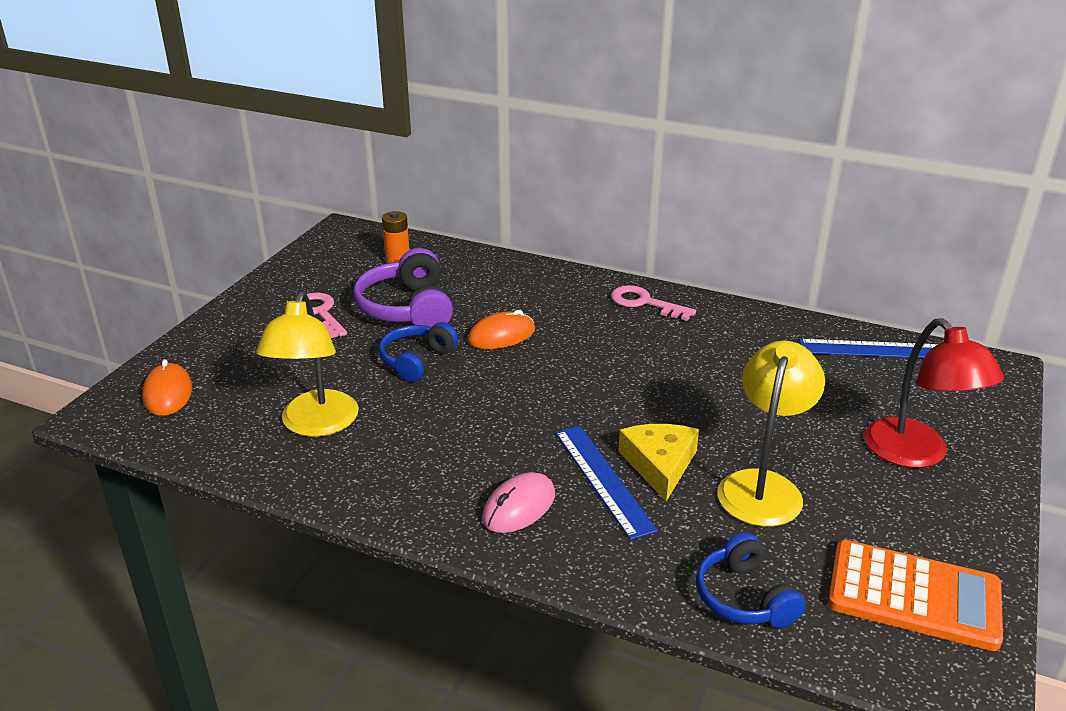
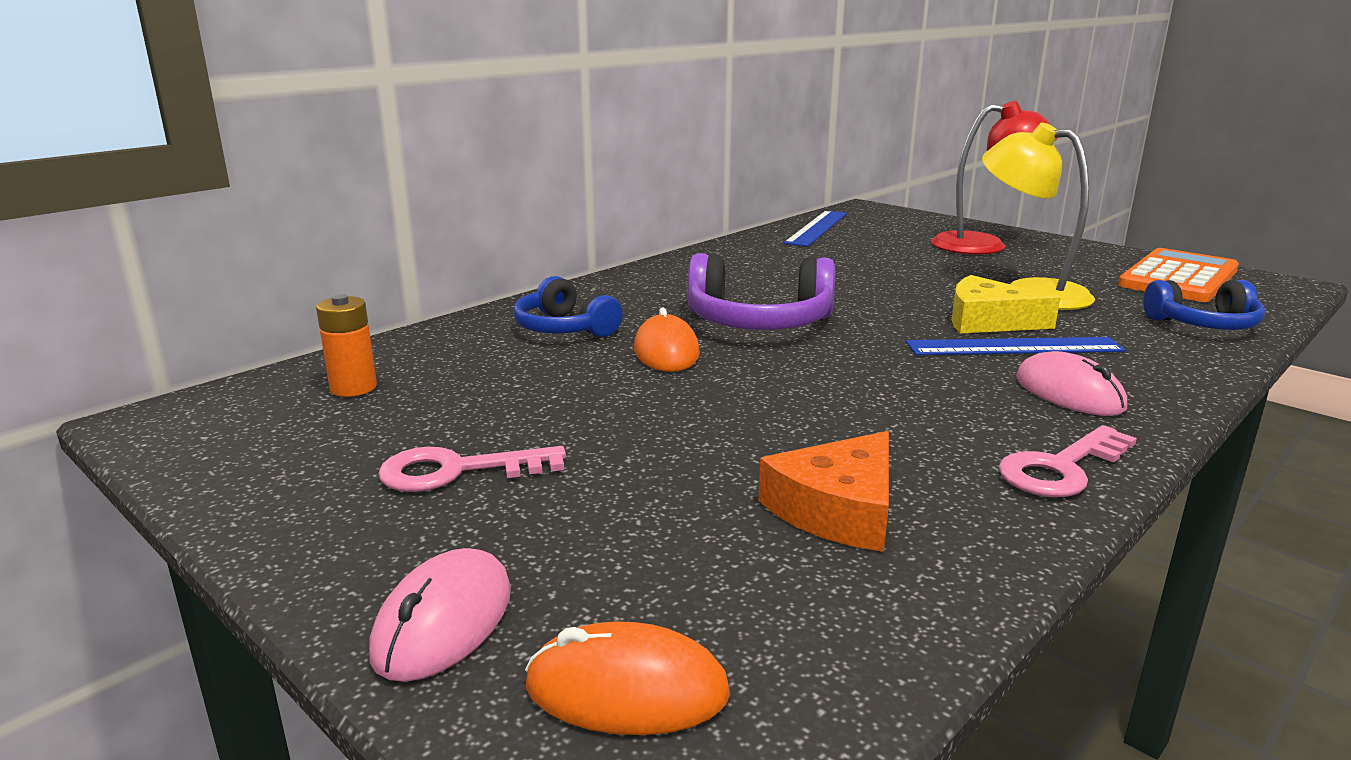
camera: 70 degrees left, 10 degrees down
yellow lamp [256,292,359,437] -> orange cheese [759,431,889,552]
purple headphones [353,248,453,327] -> purple headphones moved to [687,253,835,330]
blue headphones [379,322,458,382] -> blue headphones moved to [513,276,623,337]
pink key [611,285,696,321] -> pink key moved to [999,425,1137,497]
none -> pink mouse [369,548,511,682]

